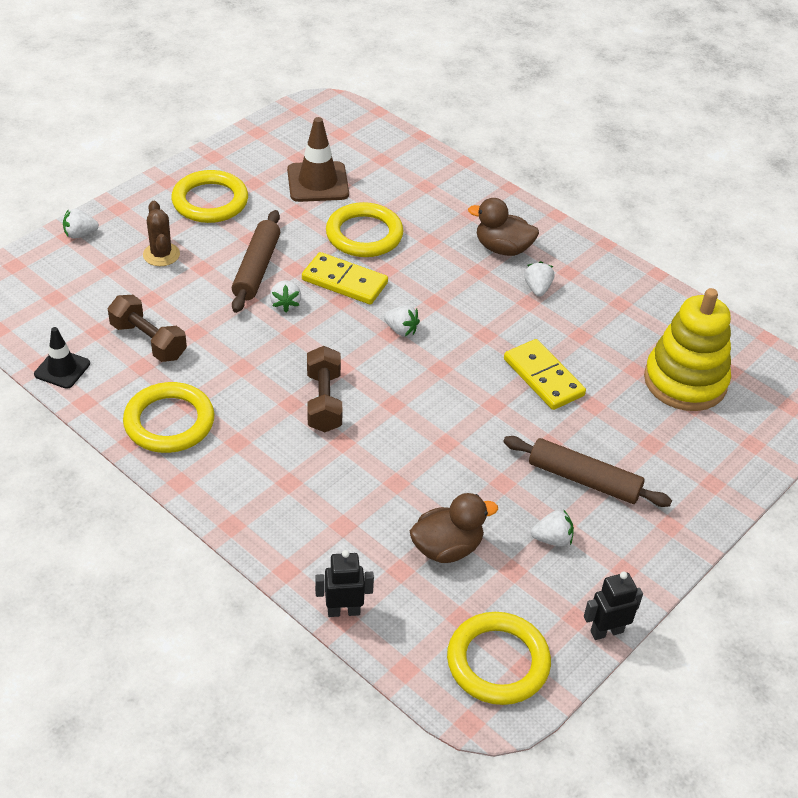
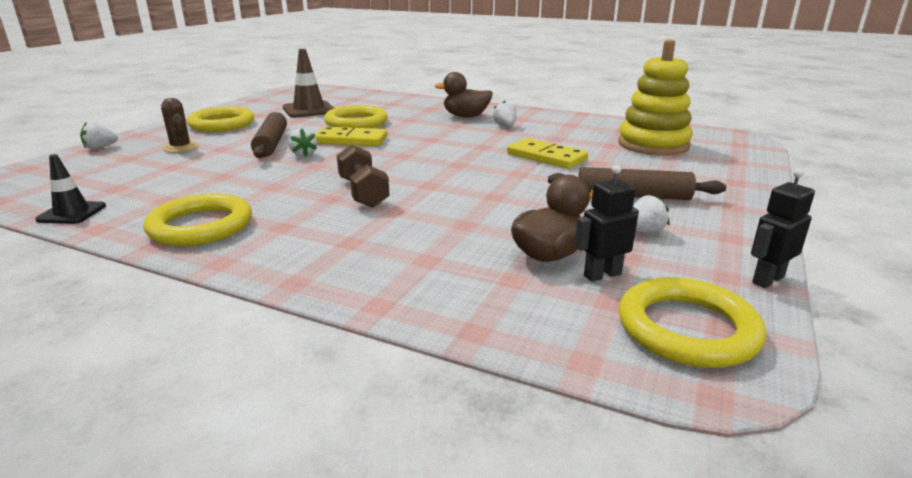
camera: 15 degrees left, 20 degrees down
brown dumbbell [107,295,187,362] -> none
black robot [315,550,374,617] -> black robot moved to [575,165,639,282]
white strawberry [384,305,420,337] -> none

